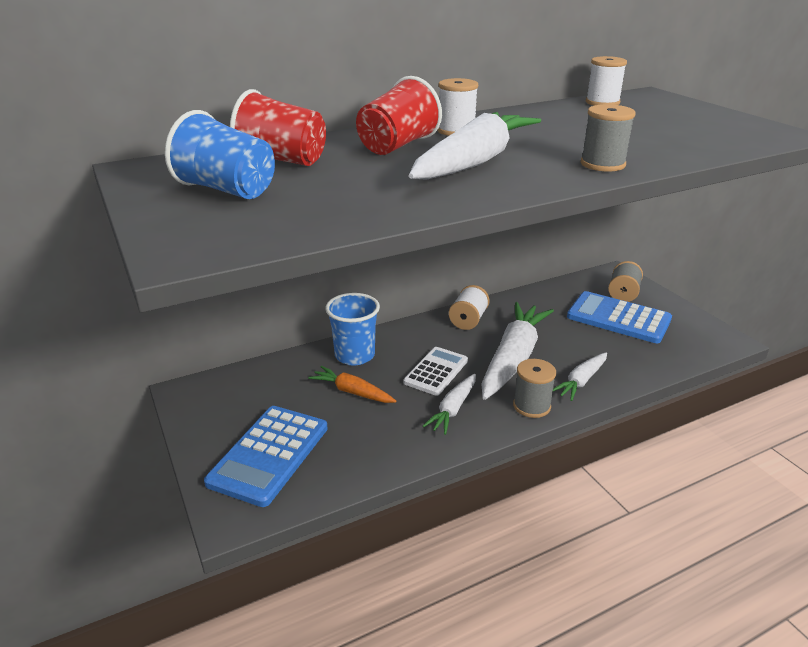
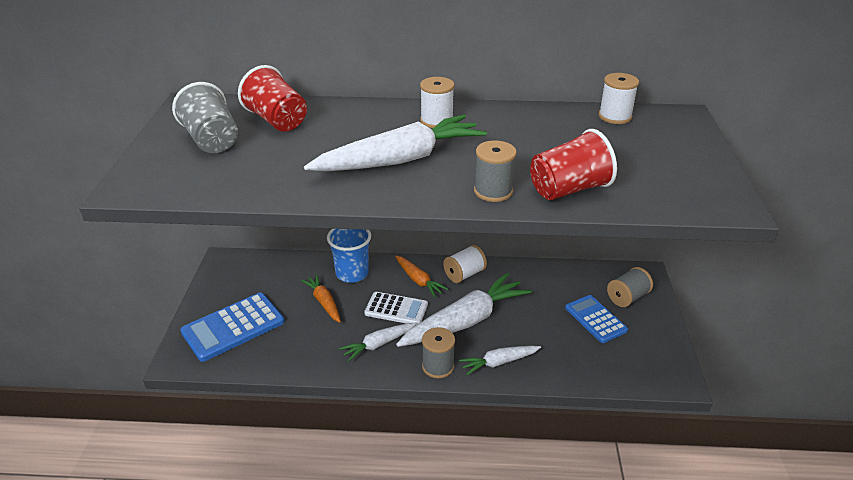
camera: 30 degrees right, 5 degrees up
blue cup [165,110,275,199] -> grey cup [172,82,238,153]
red cup [356,76,442,155] -> red cup moved to [530,129,617,200]
white calculator [403,347,468,396] -> white calculator turned 45 degrees clockwise [364,292,428,325]
blue calculator [567,291,672,343] -> blue calculator [565,295,628,343], size x0.66
none -> orange carrot [395,256,449,298]

